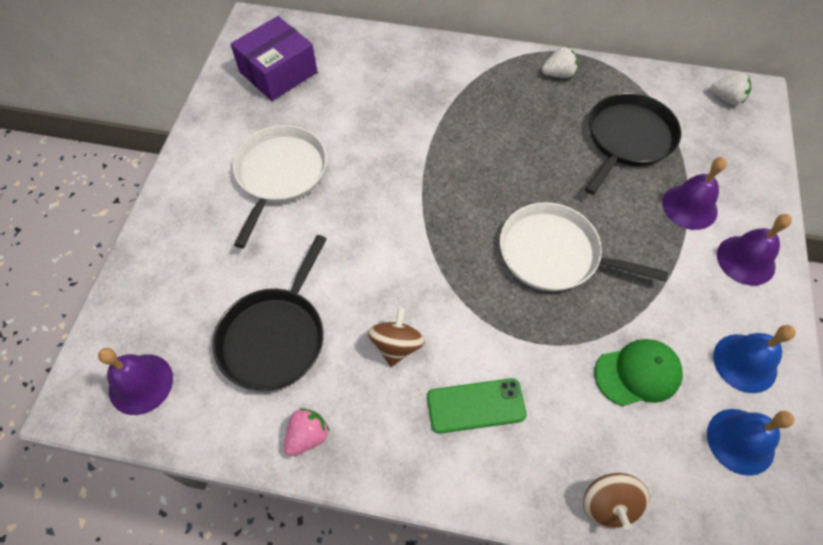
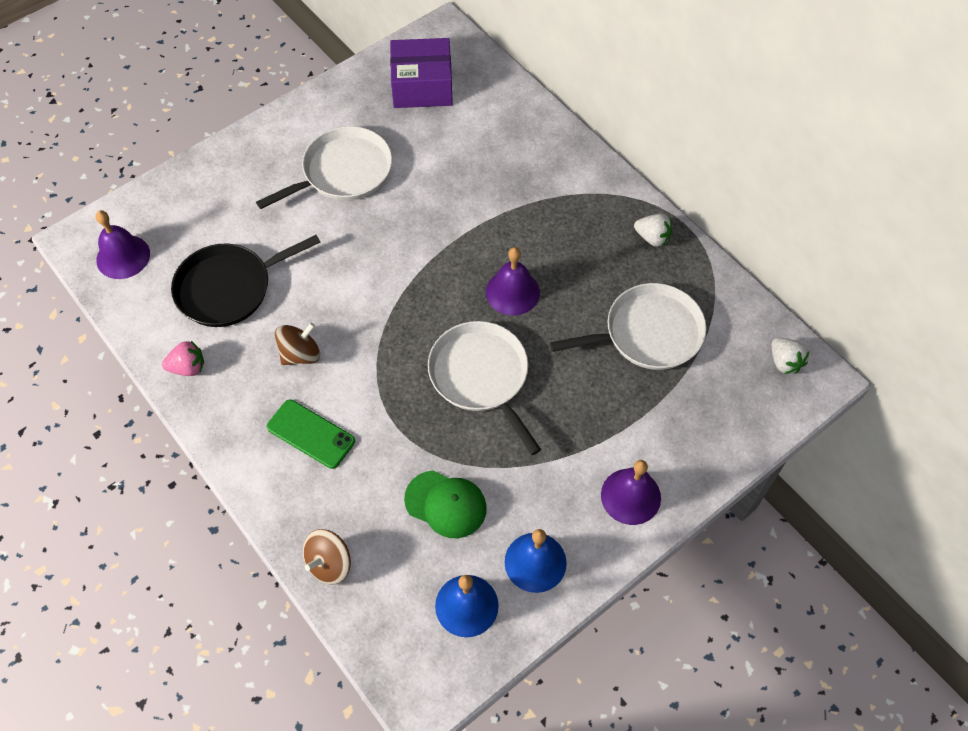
camera: 40 degrees right, 0 degrees up
black pan [585,93,681,195] -> white pan [550,283,707,370]
purple bell [662,157,727,230] -> purple bell moved to [486,247,540,315]

